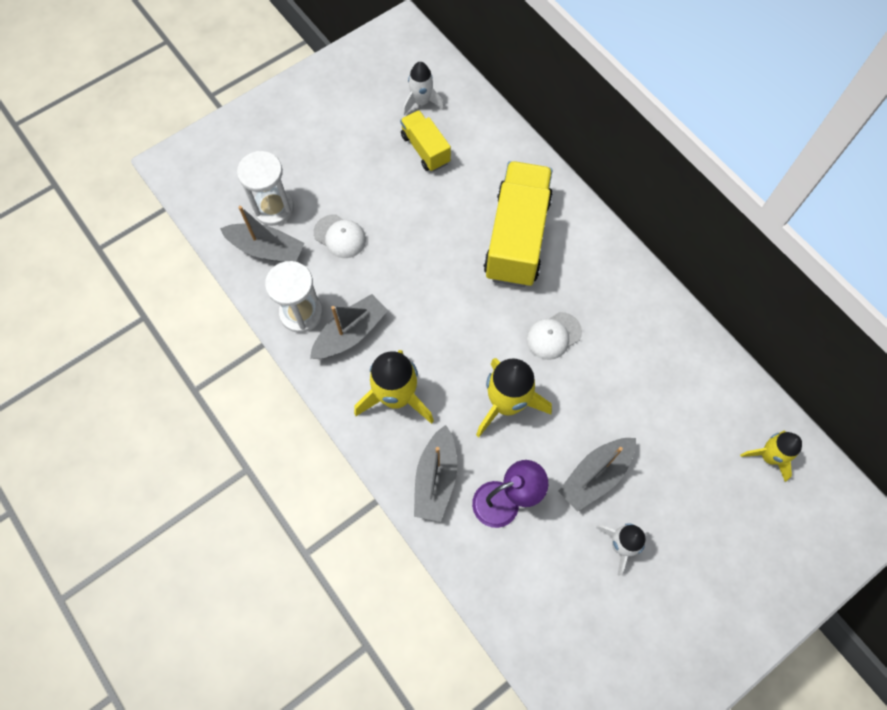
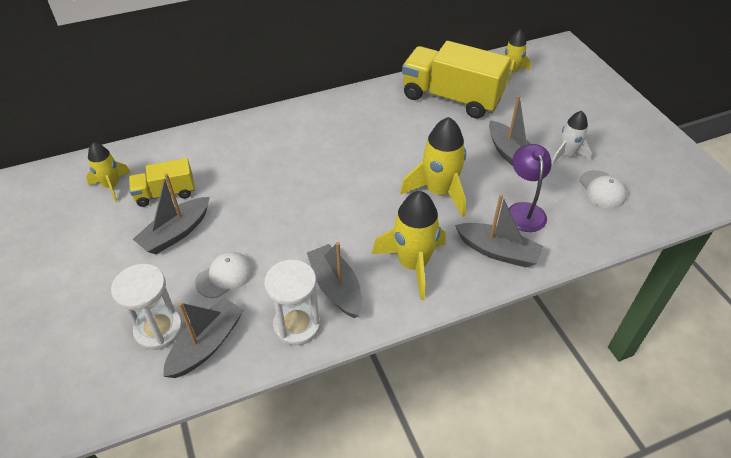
camera: 75 degrees left, 20 degrees down
white rocket [403,62,444,115] -> yellow rocket [86,142,131,202]
yellow truck [484,161,553,287] -> yellow truck moved to [402,41,511,119]
white cap [526,312,582,360] -> white cap moved to [580,170,627,209]
none -> grey boat [133,173,210,254]

